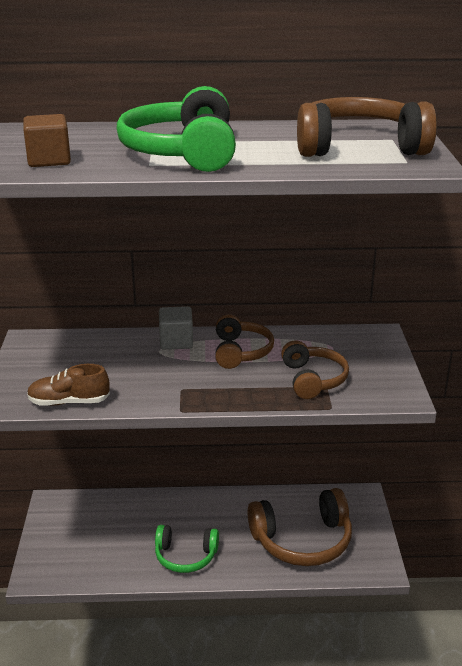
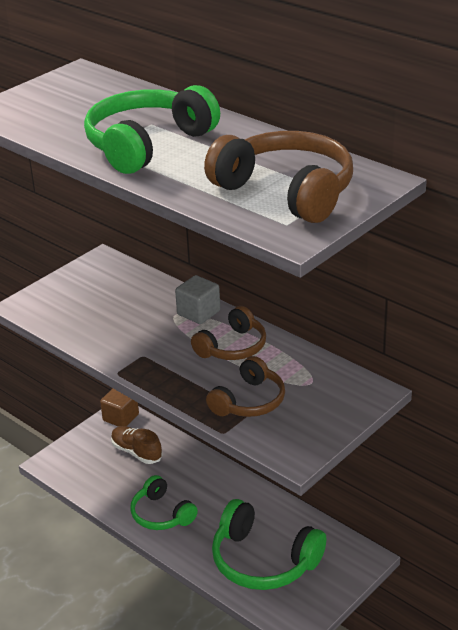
camera: 45 degrees right, 5 degrees up
brown cube [23,114,71,167] -> brown cube moved to [100,388,139,427]
brown shoe [27,364,110,406] -> brown shoe moved to [111,426,162,464]
brown headphones [248,488,352,566] -> green headphones [212,499,326,590]

